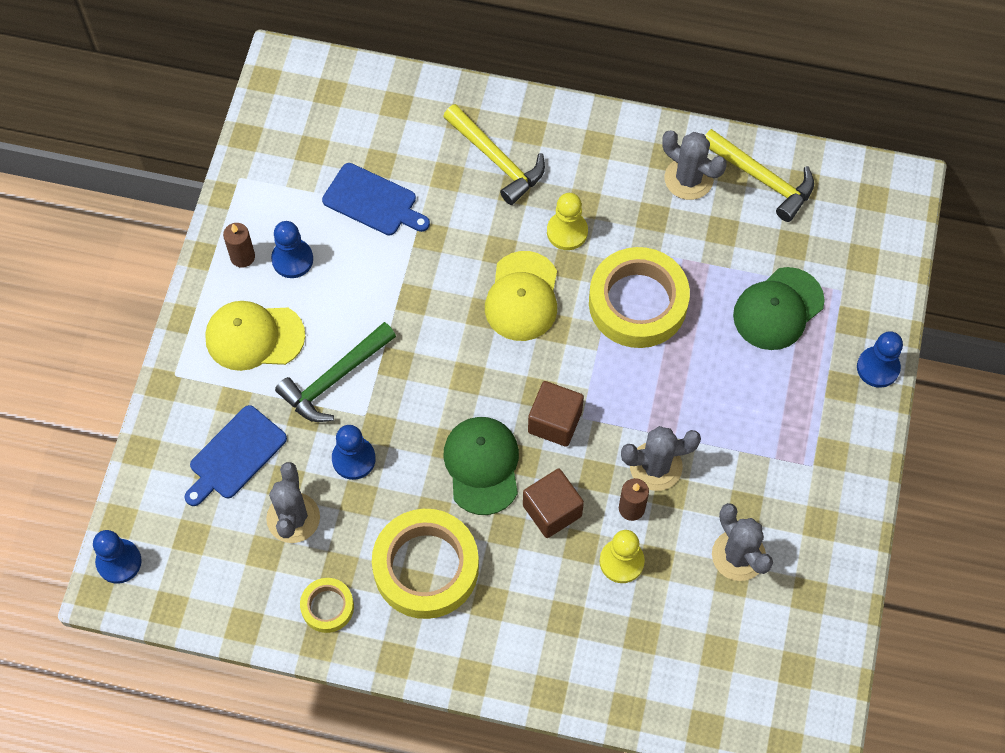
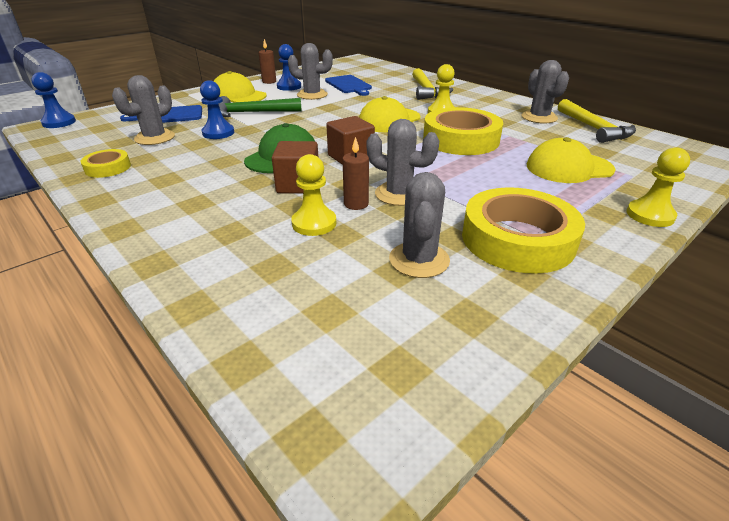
camera: 35 degrees right, 30 degrees down
yellow tape [372,509,479,619] -> yellow tape moved to [462,187,585,274]
green cap [733,267,825,350] -> yellow cap [527,137,616,183]
blue pawn [857,331,903,388] -> yellow pawn [627,147,690,227]
none -> grey cactus [288,43,333,100]

